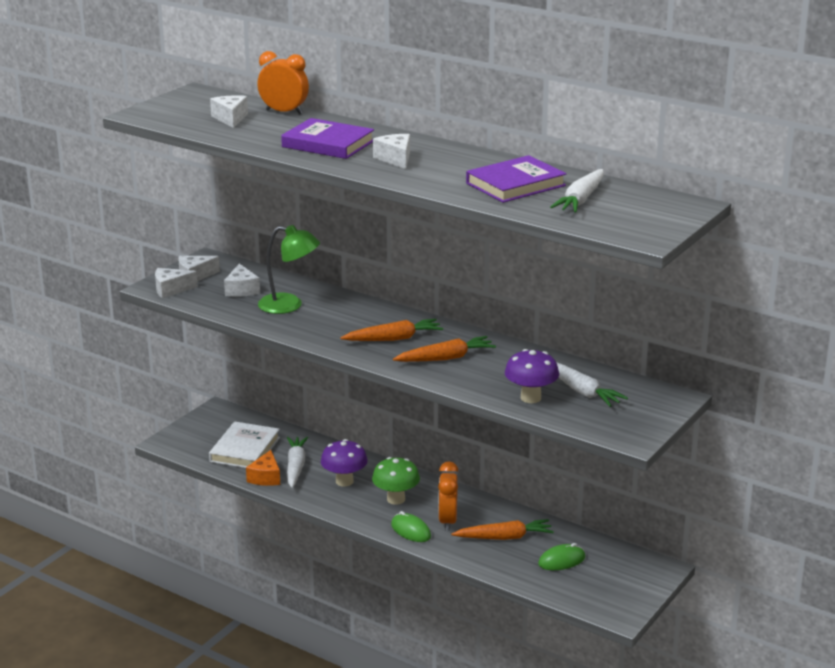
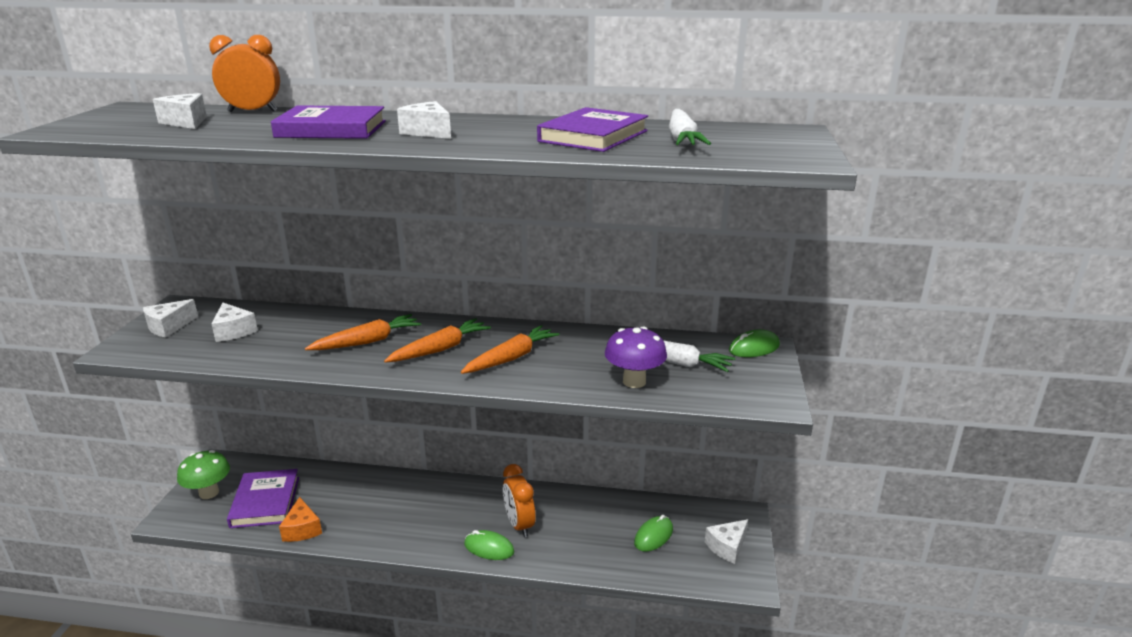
camera: 25 degrees left, 0 degrees up
white cheese [155,268,198,298] -> white cheese moved to [705,519,748,564]
white book [209,421,280,468] -> purple book [227,469,299,528]
green lamp [258,225,320,314] -> none
white carrot [287,437,308,488] -> none
purple mushroom [321,439,368,487] -> none
green mushroom [372,457,420,505] -> green mushroom moved to [177,450,230,499]
orange carrot [451,519,554,540] -> orange carrot moved to [305,314,421,350]
none -> green mouse [729,329,780,357]

